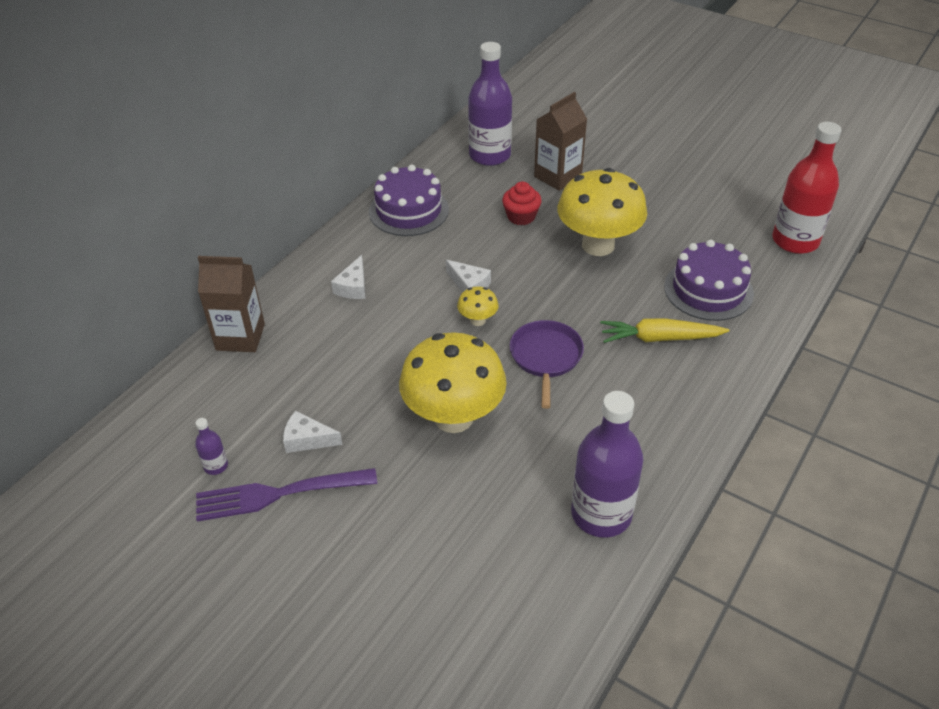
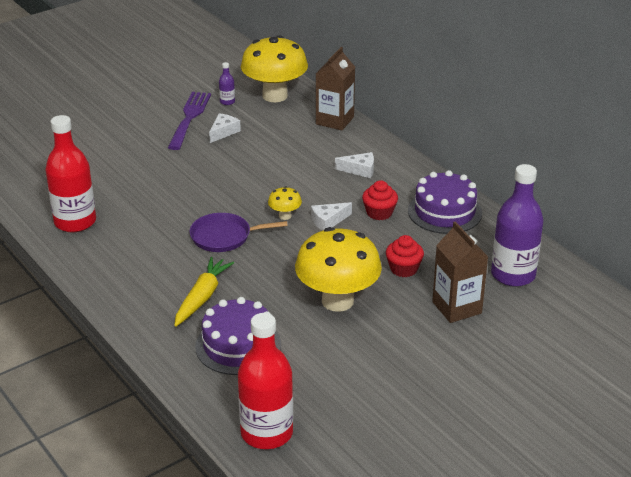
camera: 110 degrees right, 10 degrees down
white cheese [331,255,365,299] -> white cheese turned 150 degrees clockwise [335,152,374,178]
yellow mushroom [399,332,507,433] -> yellow mushroom moved to [241,35,308,102]
purple pan [510,320,584,409] -> purple pan turned 150 degrees clockwise [189,213,288,252]
purple bottle [571,391,644,538] -> red bottle [45,115,96,232]
none -> red cupcake [362,180,398,220]

